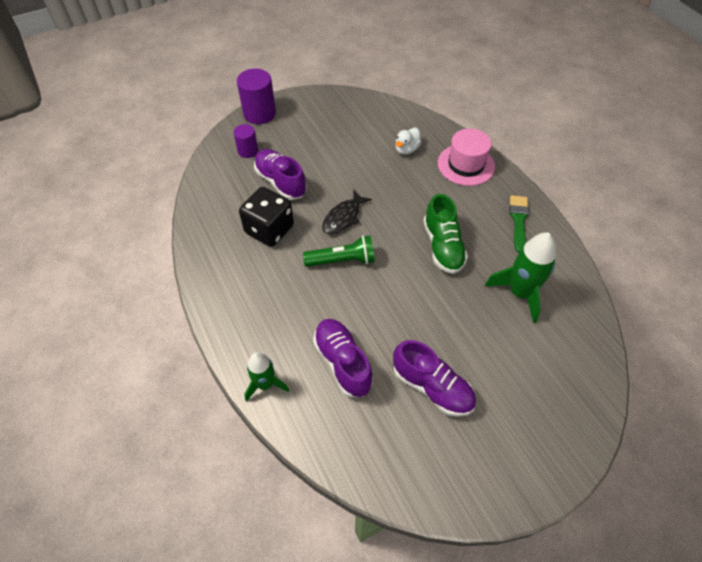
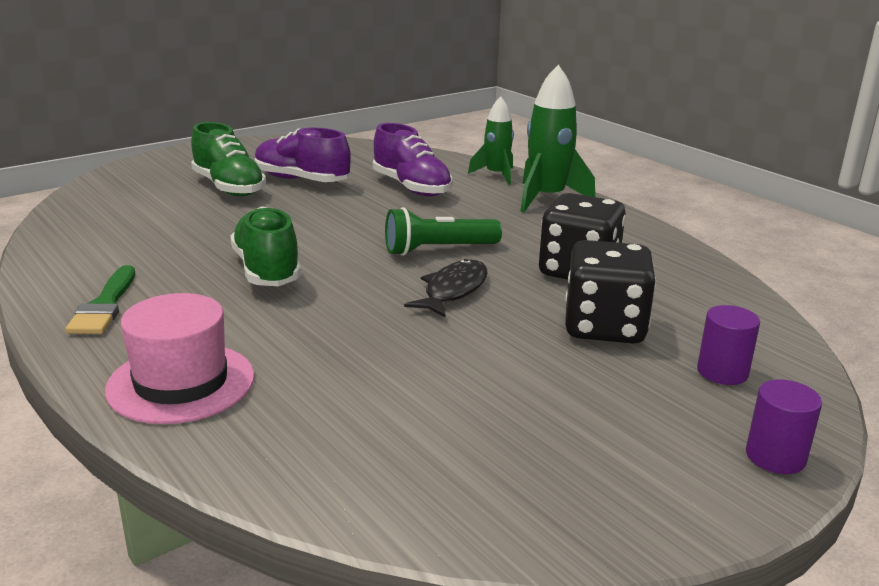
camera: 170 degrees right, 30 degrees down
purple cylinder [237,69,276,124] -> purple cylinder [746,379,822,474], size x0.60
purple shoe [254,149,307,200] -> black dice [565,240,656,344]
white duck [395,128,422,155] -> none
green rocket [485,232,556,323] -> green rocket moved to [520,65,595,213]
none -> green shoe [191,122,266,196]

